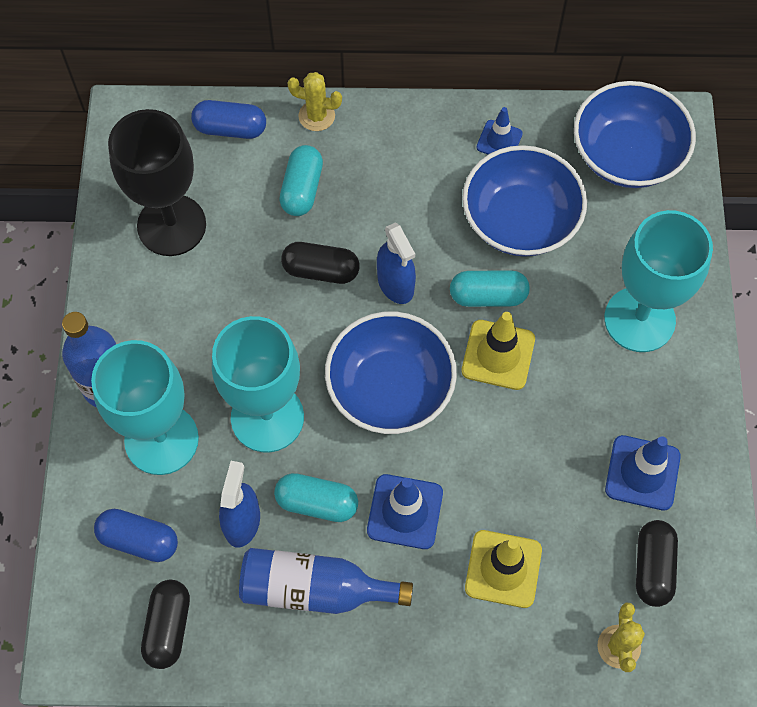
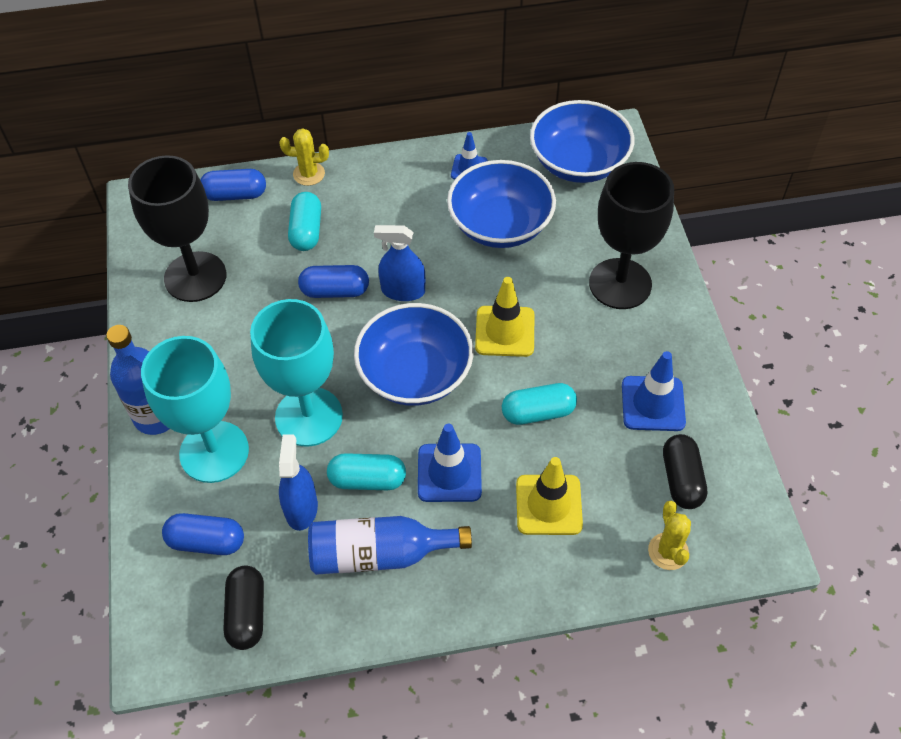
camera: 10 degrees left, 10 degrees down
black capsule [281,242,360,284] -> blue capsule [298,265,369,298]
blue spray bottle [377,222,416,304] -> blue spray bottle turned 135 degrees clockwise [374,225,425,301]
turquoise capsule [450,270,530,307] -> turquoise capsule moved to [502,383,577,425]
turquoise goblet [604,210,713,352] -> black goblet [589,162,674,309]

